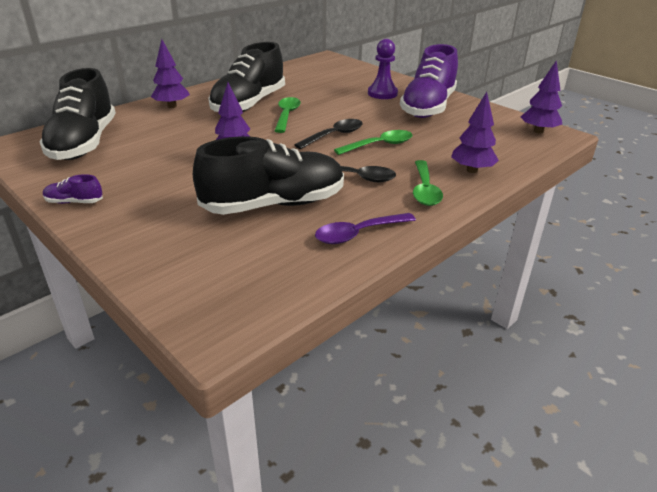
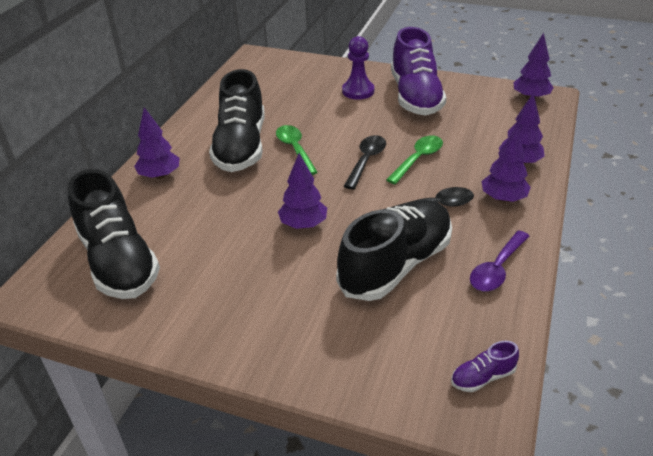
camera: 25 degrees left, 5 degrees up
purple shoe [43,174,103,204] -> purple shoe moved to [451,341,519,392]
green spoon [413,160,443,206] -> purple tree [481,127,531,202]

